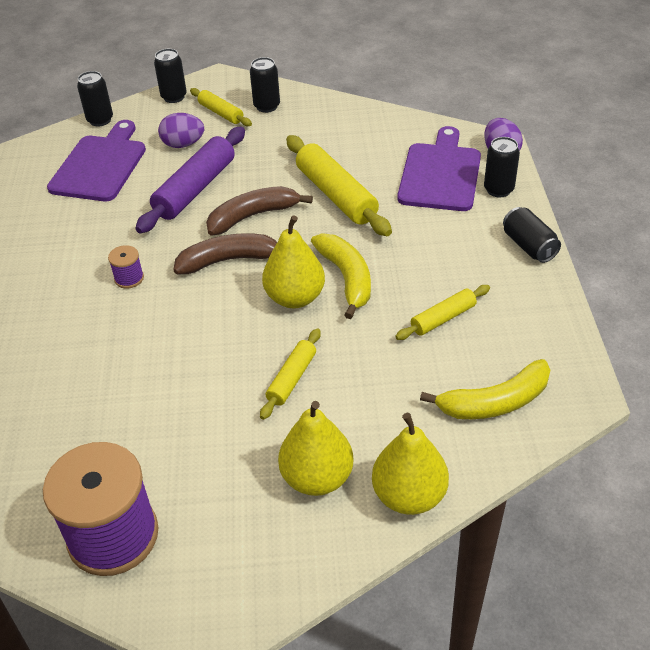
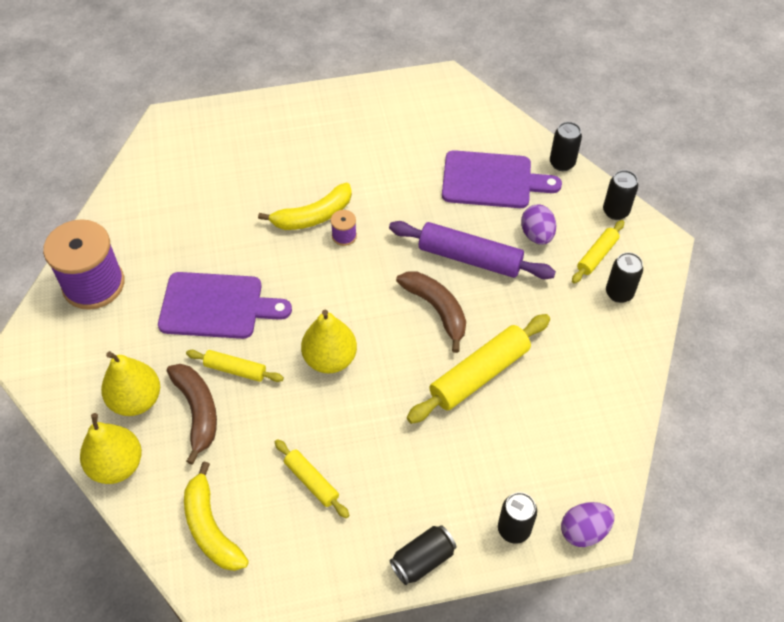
camera: 80 degrees right, 10 degrees up
brown banana [173,233,277,274] -> brown banana moved to [167,364,217,465]
yellow banana [311,233,371,319] -> yellow banana moved to [258,183,352,230]
purple cutting board [397,126,481,211] -> purple cutting board moved to [158,272,292,339]

